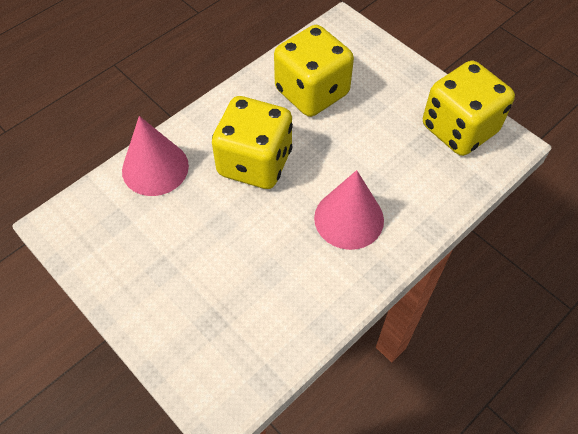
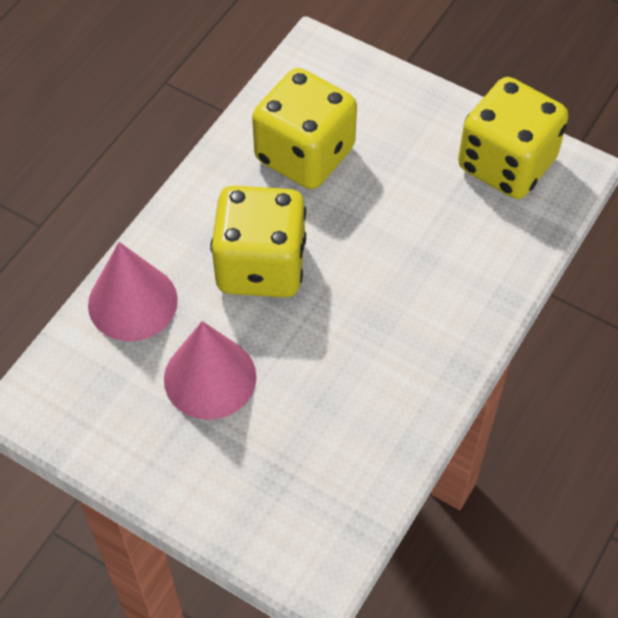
camera: 15 degrees left, 0 degrees up
pink cone [314,170,384,250] -> pink cone moved to [164,321,257,420]

